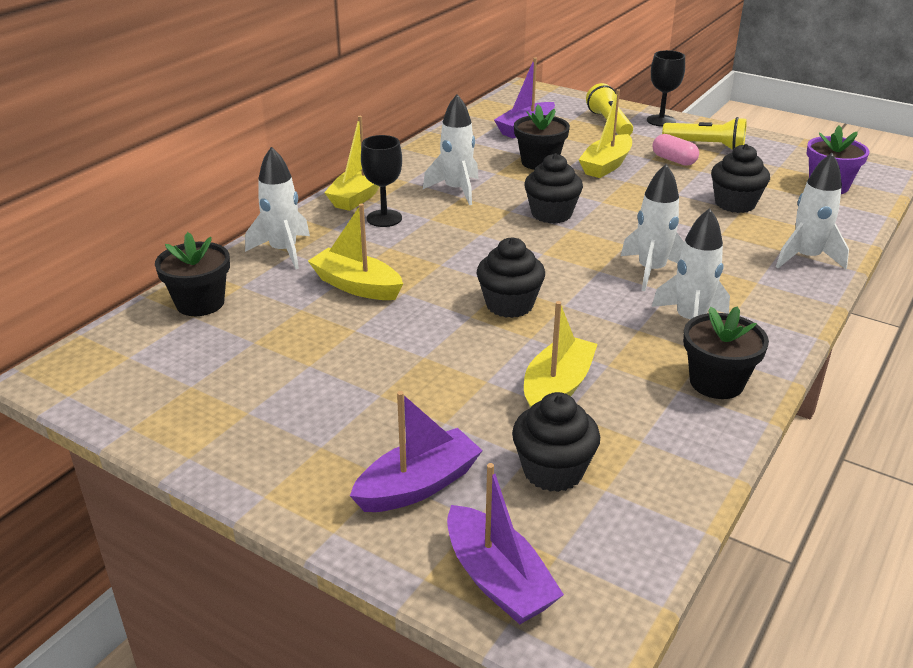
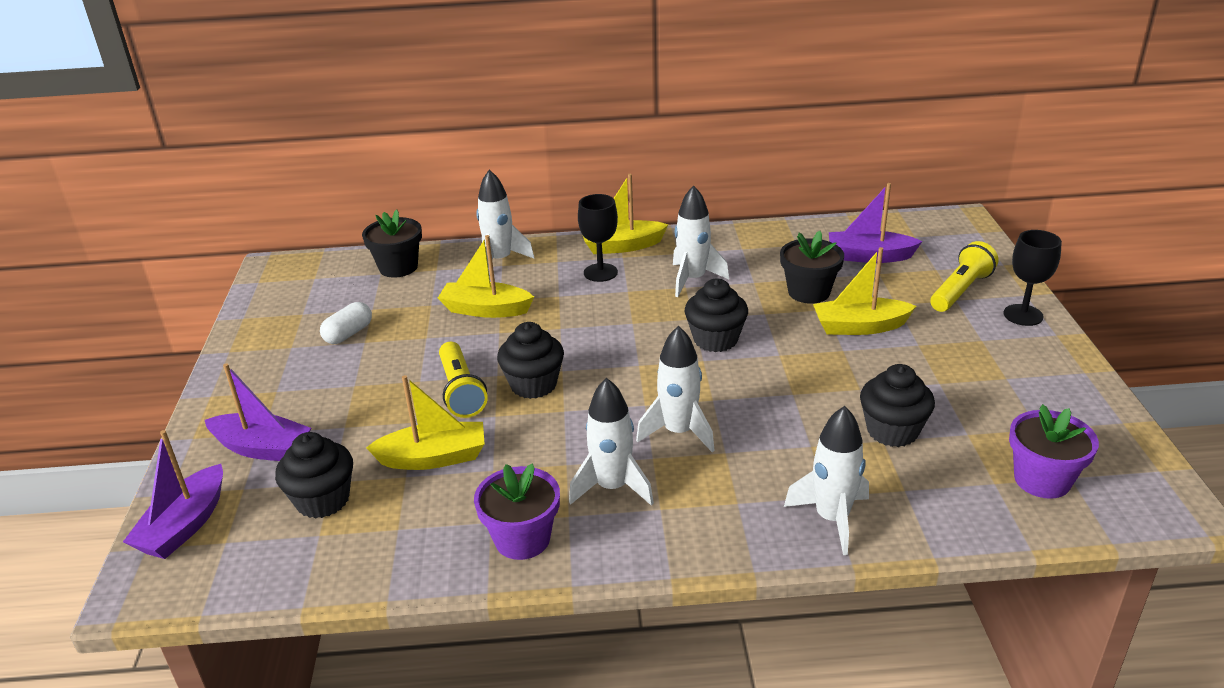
camera: 55 degrees right, 0 degrees up
yellow boat [308,203,403,300] -> yellow boat turned 75 degrees counterclockwise [438,235,534,318]
pink capsule [652,134,699,166] -> none
yellow flashlight [662,117,747,150] -> yellow flashlight moved to [439,342,488,418]
black flower pot [683,306,769,399] -> purple flower pot [474,463,560,560]
none -> white capsule [320,302,372,344]

